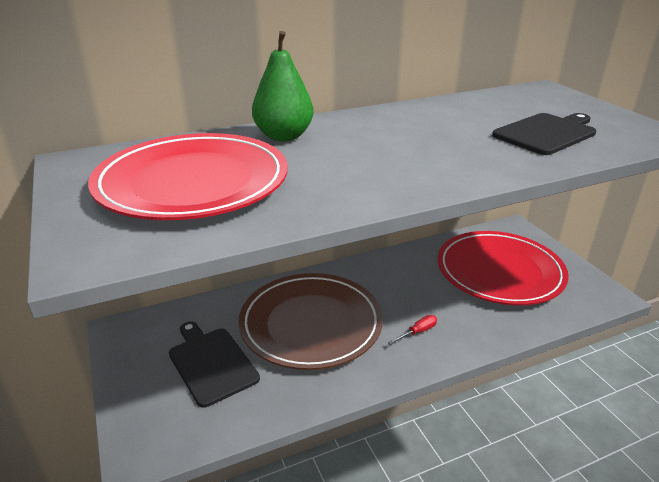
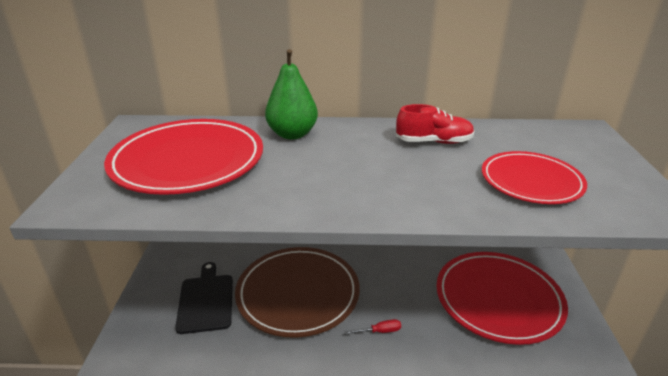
camera: 25 degrees right, 0 degrees up
black cutting board [492,113,596,155] -> red plate [482,151,587,204]
none -> red shoe [396,104,474,144]

